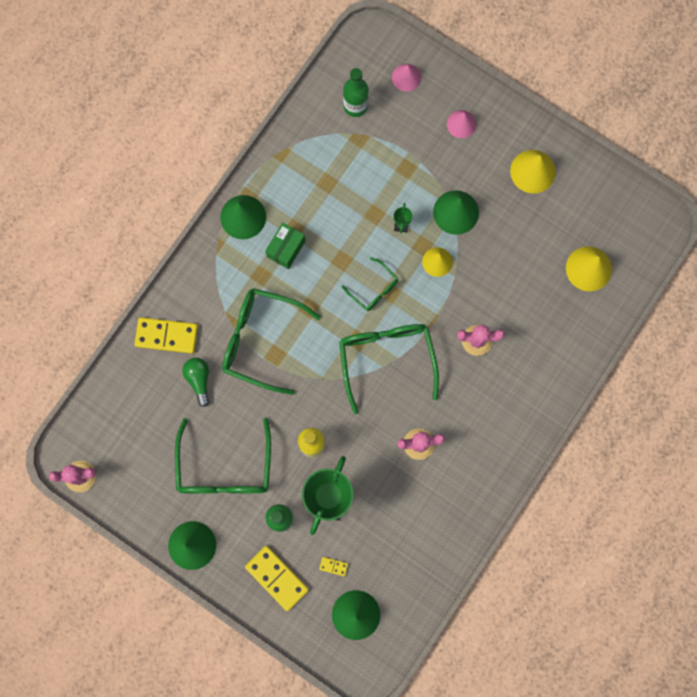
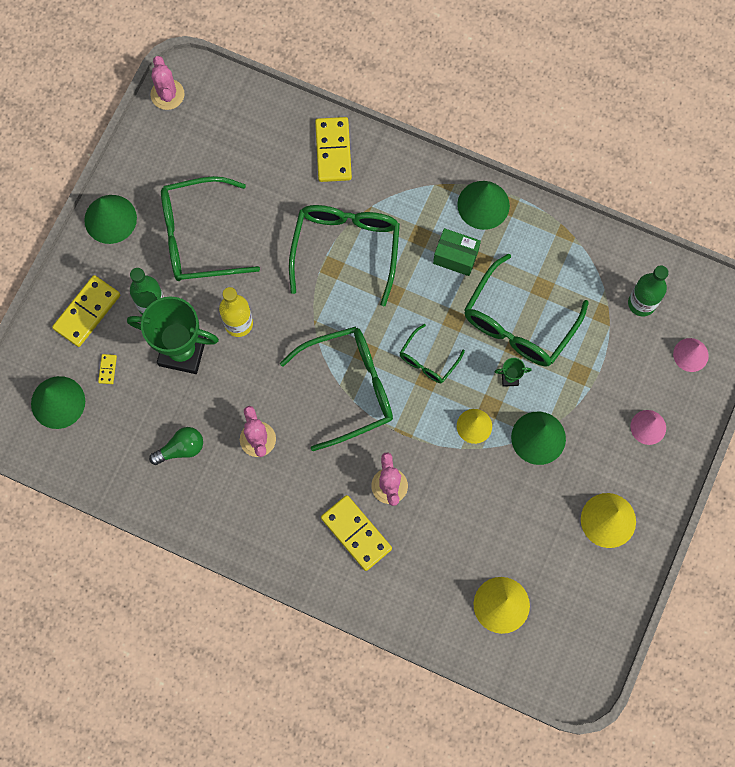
camera: 80 degrees right, 5 degrees down
green light bulb [182,358,209,407] -> green light bulb moved to [149,427,203,465]
none -> yellow domino [321,495,392,571]
none -> green glasses [464,253,589,366]

